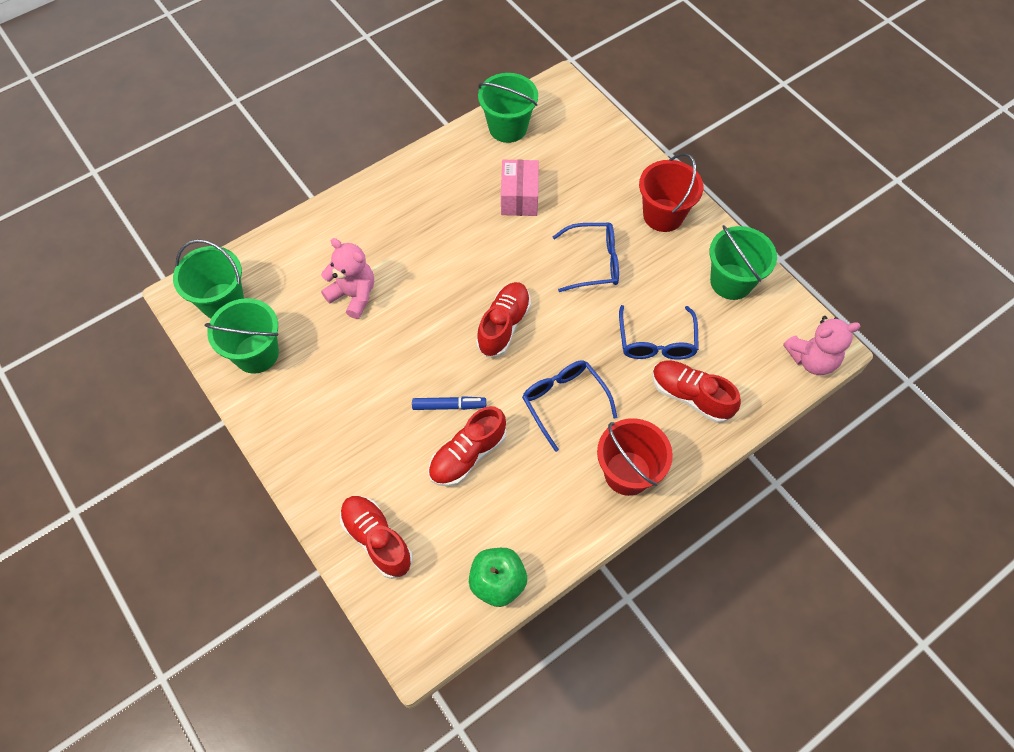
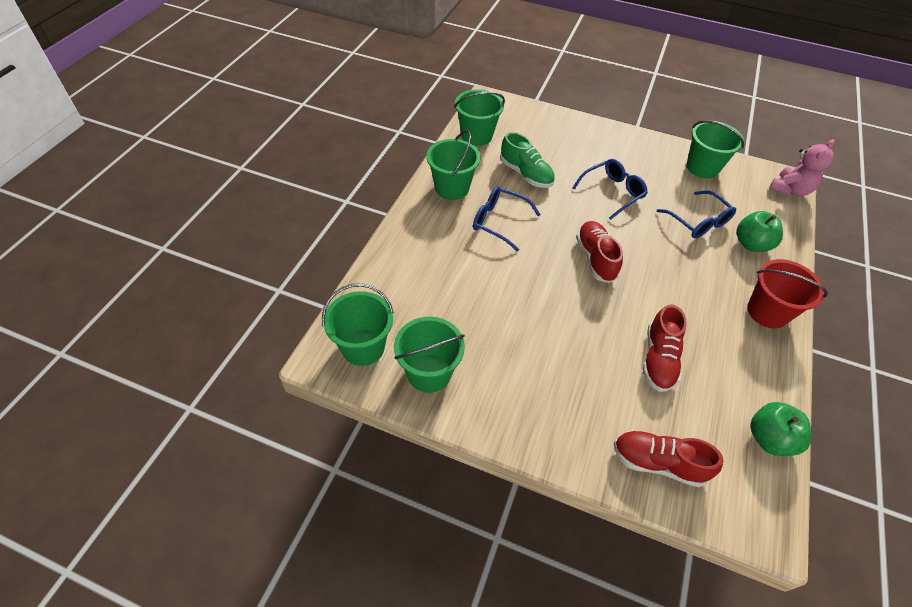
camera: 35 degrees left, 10 degrees down
pink teddy bear [321,238,374,319] -> none
blue marker [412,396,486,410] -> none
pink box [501,160,539,216] -> green shoe [500,132,555,188]
blue glasses [522,360,617,452] -> blue glasses moved to [473,186,541,252]
red bucket [639,153,704,232] -> none
red shoe [652,360,741,423] -> green apple [736,211,783,252]
none -> green bucket [426,130,481,200]

